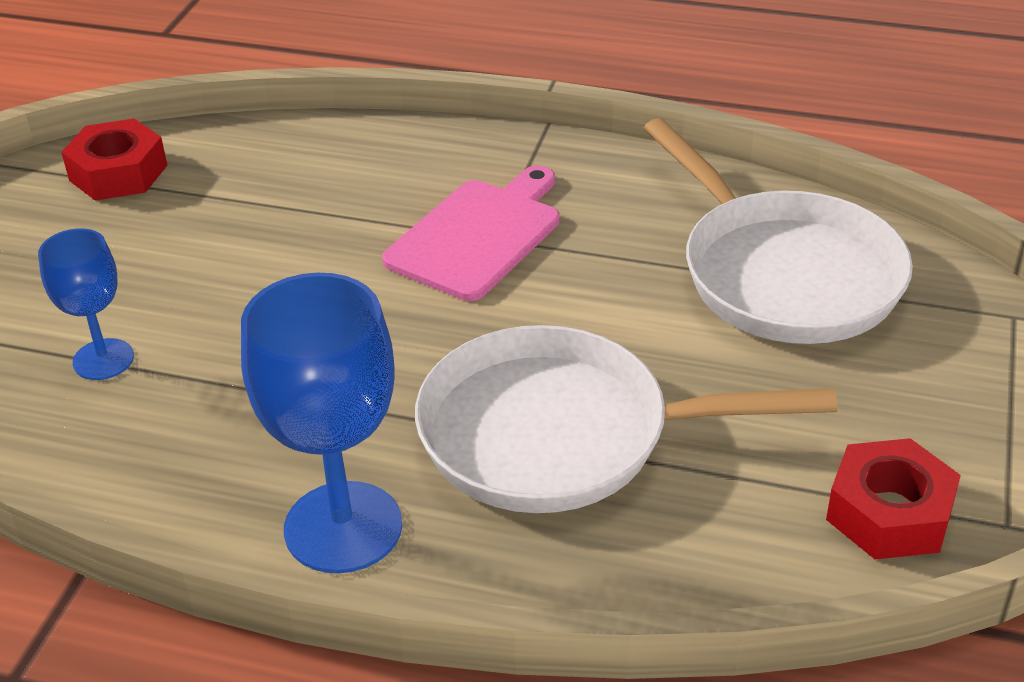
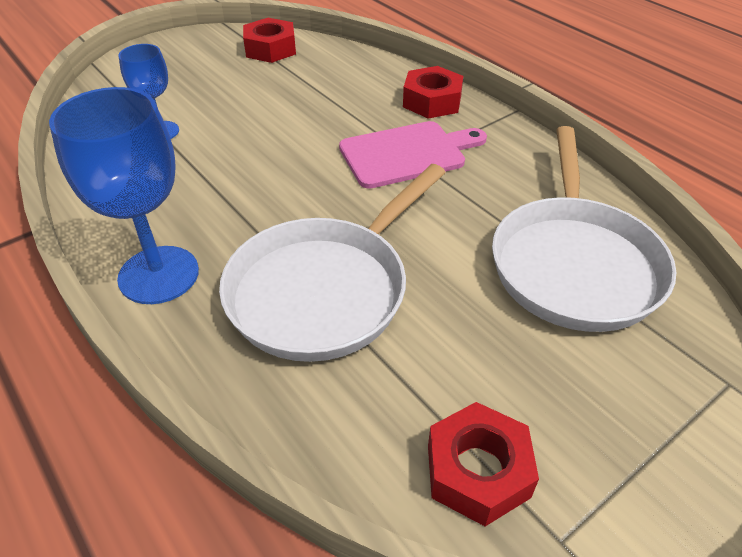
camera: 35 degrees right, 5 degrees up
white pan [415,325,837,513] -> white pan turned 90 degrees counterclockwise [219,164,446,362]
none -> red nut [403,66,463,119]

